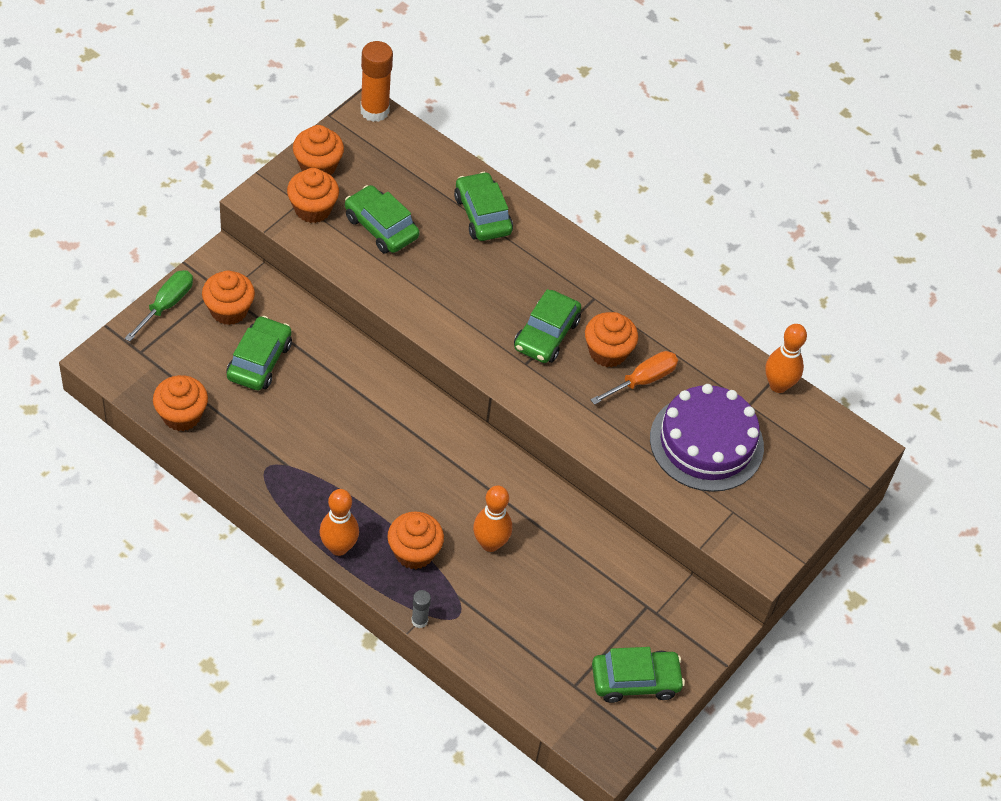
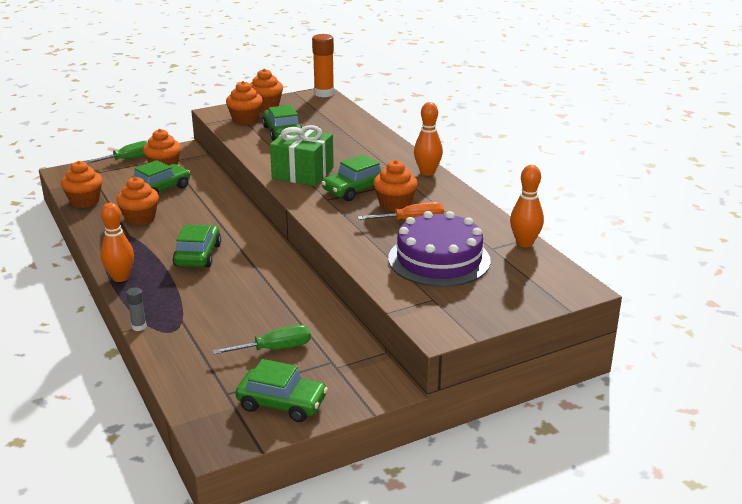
camera: 30 degrees right, 25 degrees down
orange cupcake [387,512,444,569] -> orange cupcake moved to [116,177,159,225]
green car [454,172,513,241] -> green car moved to [173,225,221,268]
orange bowling pin [473,485,512,552] -> orange bowling pin moved to [414,102,443,176]
none -> green screwdriver [212,325,311,355]
none -> green gift [270,125,334,186]

